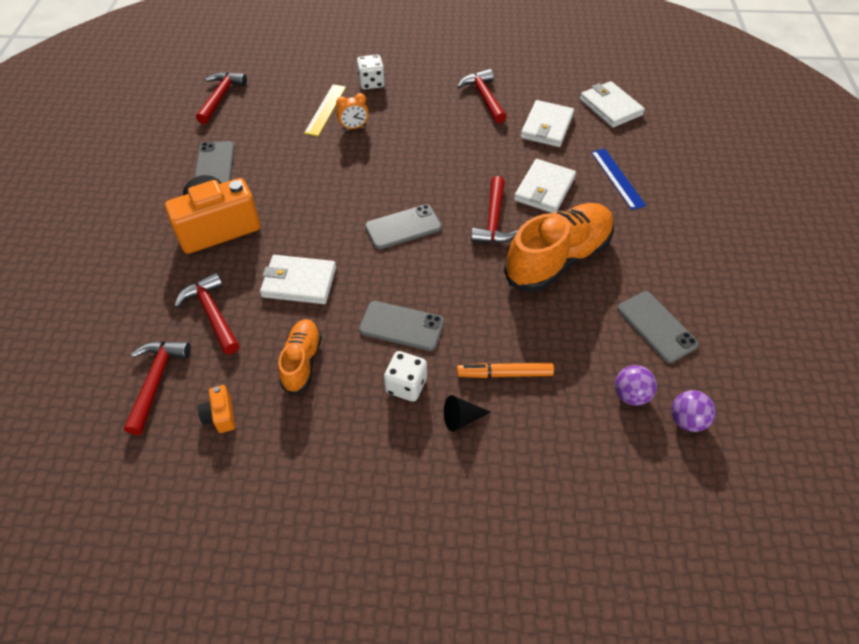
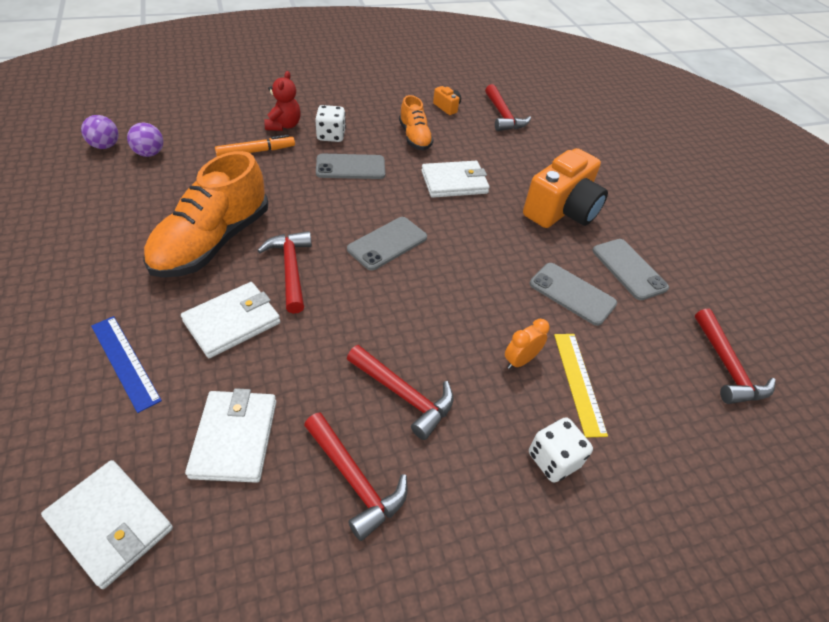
camera: 155 degrees right, 5 degrees down
red hammer [174,272,240,354] -> red hammer moved to [347,345,453,440]
black cone [444,395,490,432] -> red teddy bear [264,71,301,131]
white wallet [514,159,576,213] -> white wallet turned 45 degrees clockwise [181,282,281,358]
grey phone [618,291,699,363] -> grey phone moved to [530,263,617,326]

